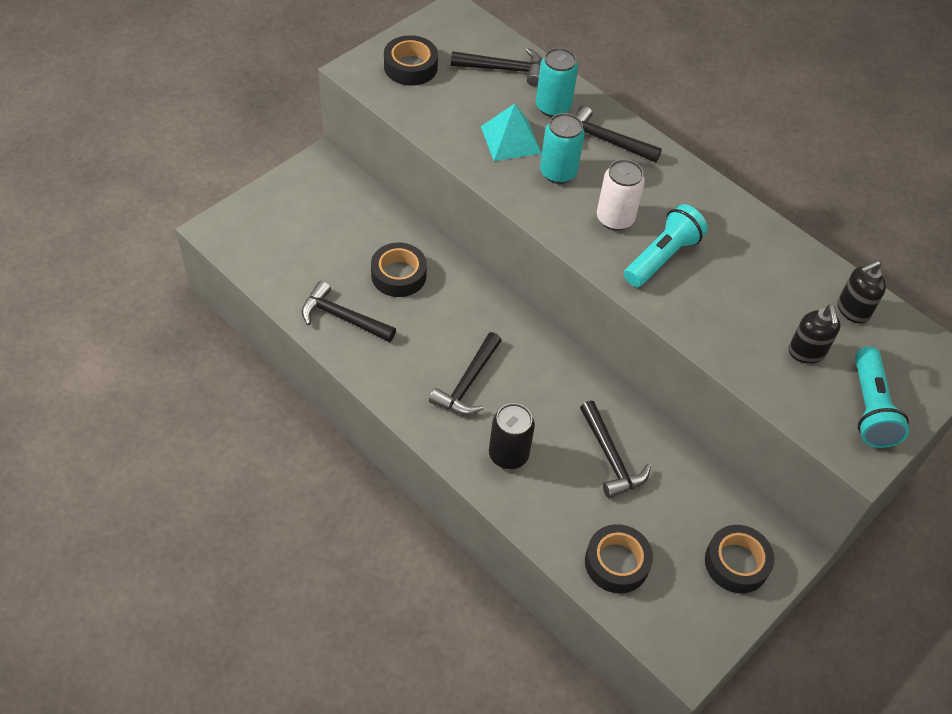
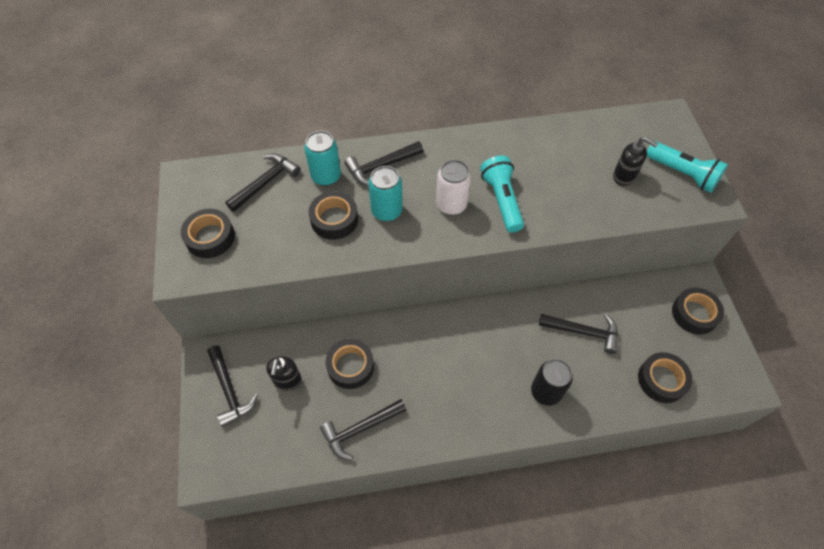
camera: 50 degrees left, 5 degrees up
black hammer [429,332,502,415] -> black hammer moved to [207,345,258,427]
turquoise pyramid [481,104,542,161] -> black tape [308,191,358,240]
black soap dispenser [838,260,886,324] -> black soap dispenser moved to [266,356,302,391]

